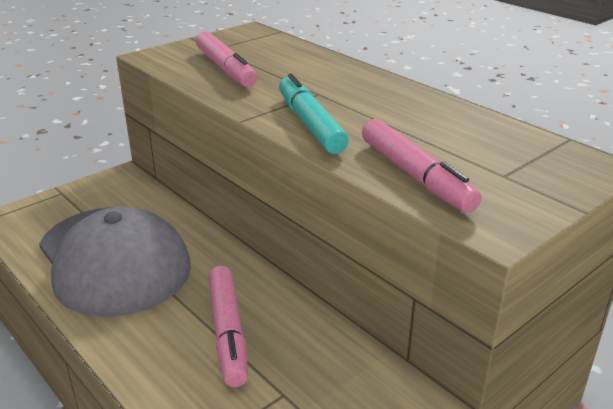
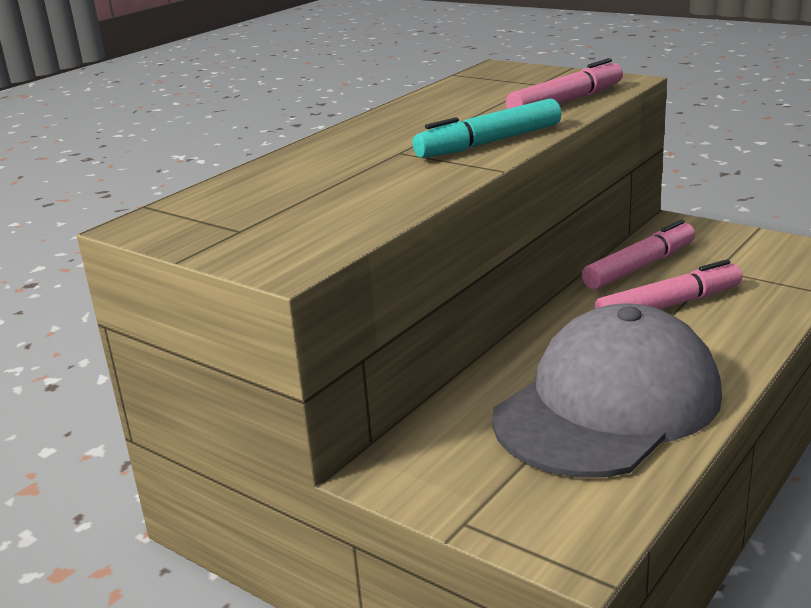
camera: 100 degrees left, 5 degrees down
pink marker [196,32,257,87] -> pink marker moved to [582,220,695,290]

